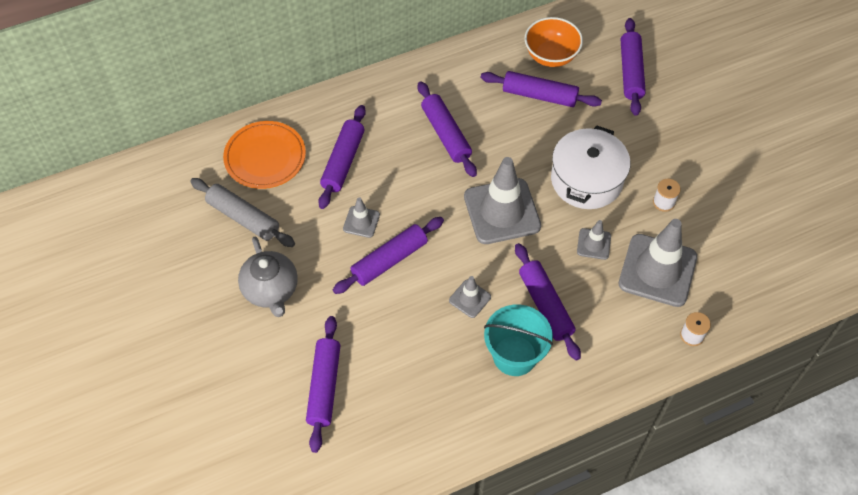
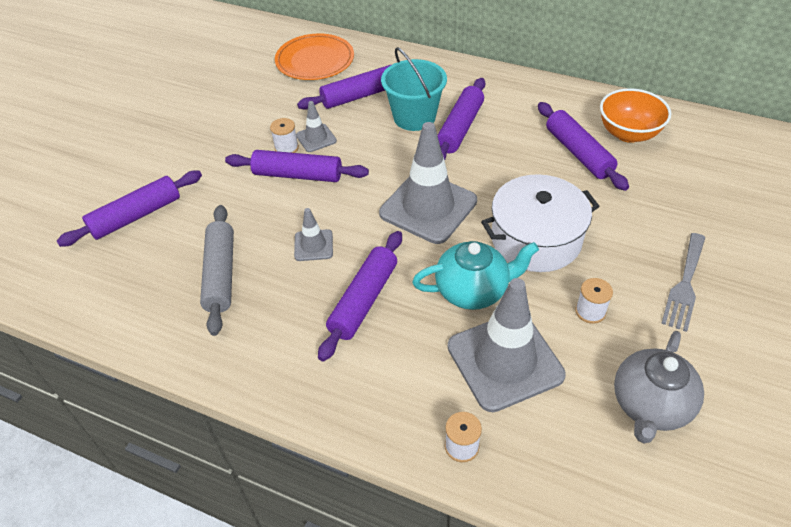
camera: 50 degrees right, 10 degrees down
grey rolling pin [190,178,295,247] -> grey rolling pin moved to [200,205,234,336]
grey teapot [238,237,298,317] -> grey teapot moved to [614,331,704,444]
turquoise bucket [484,304,553,376] -> turquoise bucket moved to [381,47,447,131]
grey traffic cone [577,220,611,260] -> turquoise teapot [412,241,539,310]
purple rolling pin [621,18,646,116] -> none
none -> white spool [270,118,299,153]
none -> grey fork [661,233,705,332]

